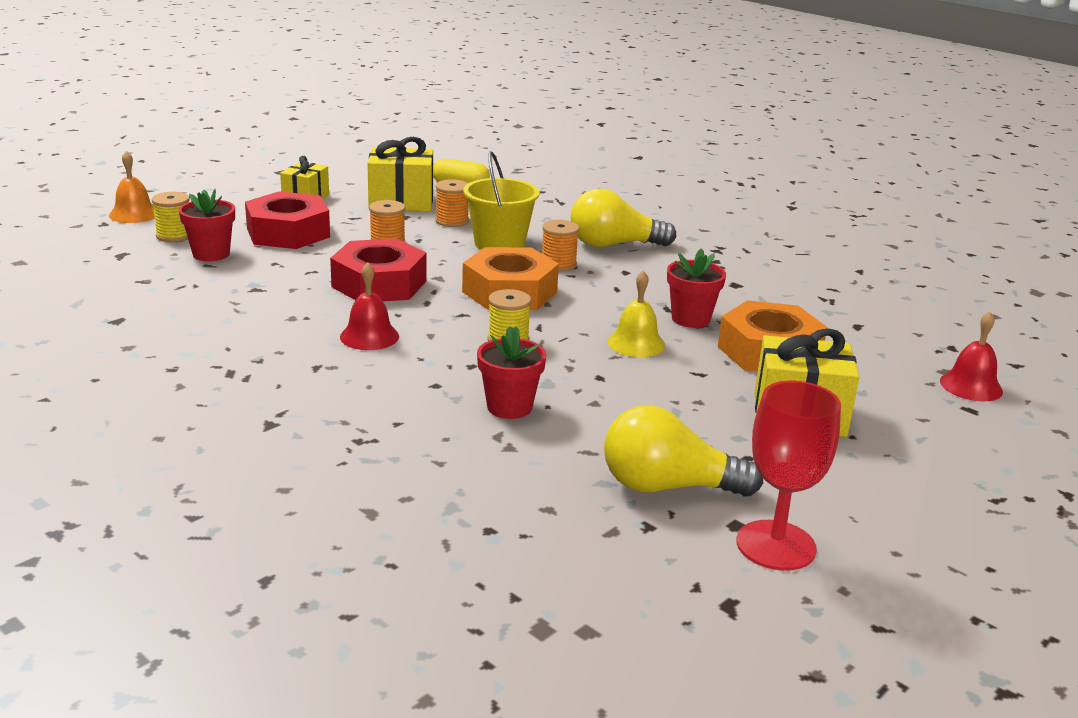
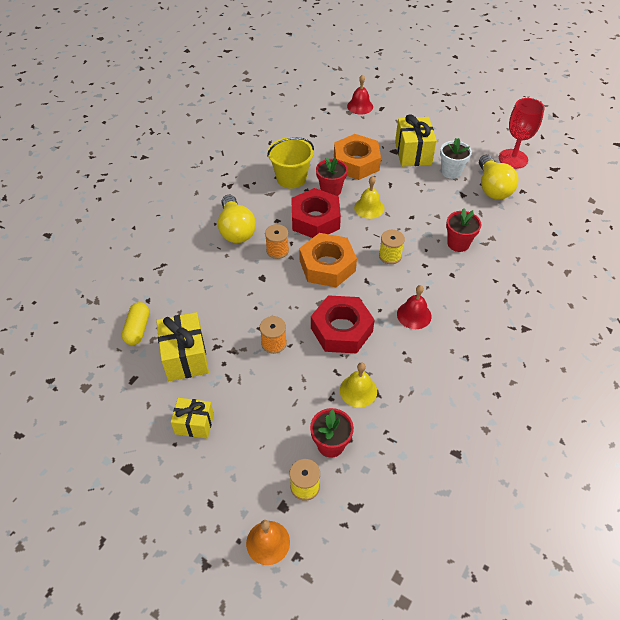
camera: 100 degrees left, 25 degrees up
red nut [245,191,330,249] -> red nut moved to [291,188,341,238]
orange spool [435,179,469,227] -> none
yellow bucket [463,151,540,250] -> yellow bucket moved to [267,137,314,189]
none -> yellow bell [340,362,377,407]
none -> white flower pot [440,138,472,179]

